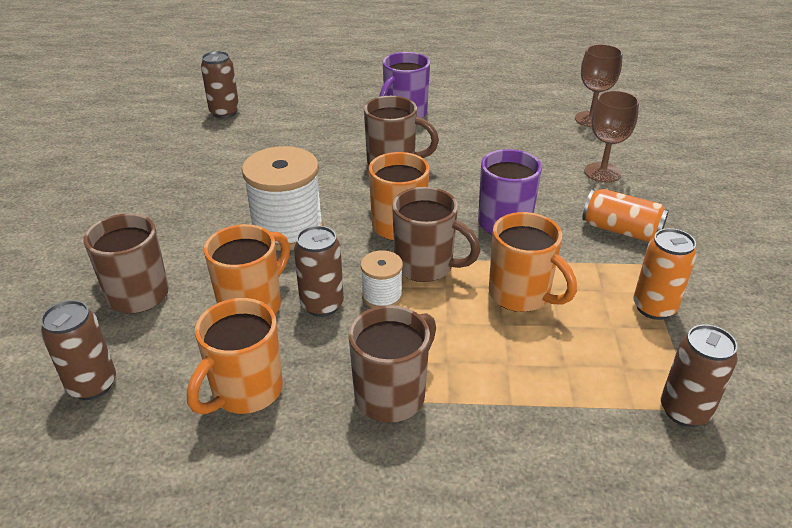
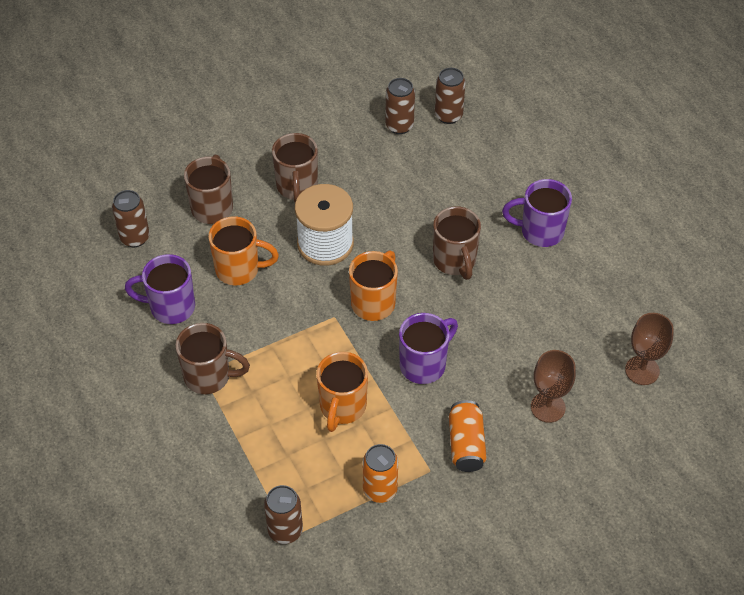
camera: 60 degrees right, 15 degrees up
orange mug [187,298,283,415] -> purple mug [125,254,195,324]
brown can [294,226,344,317] -> brown can moved to [385,78,415,134]
white spool [361,250,403,308] -> none
brown mug [392,187,480,282] -> brown mug moved to [272,133,318,202]

